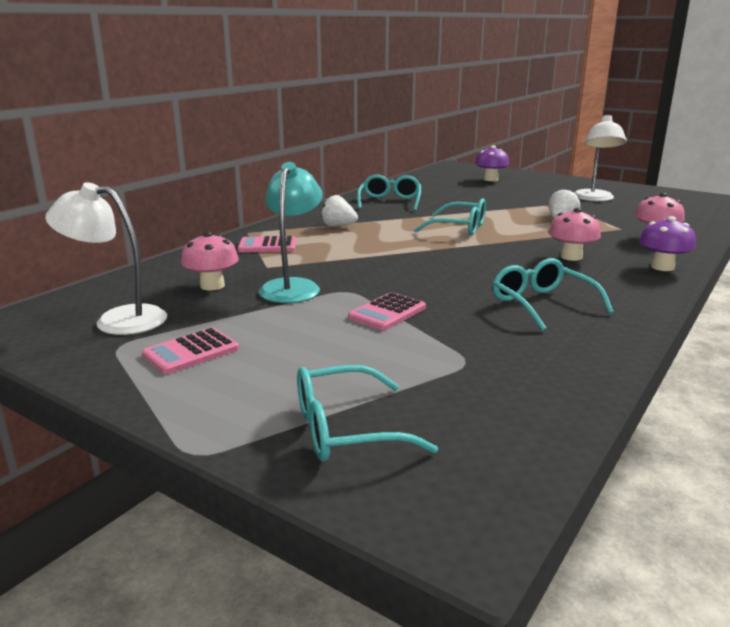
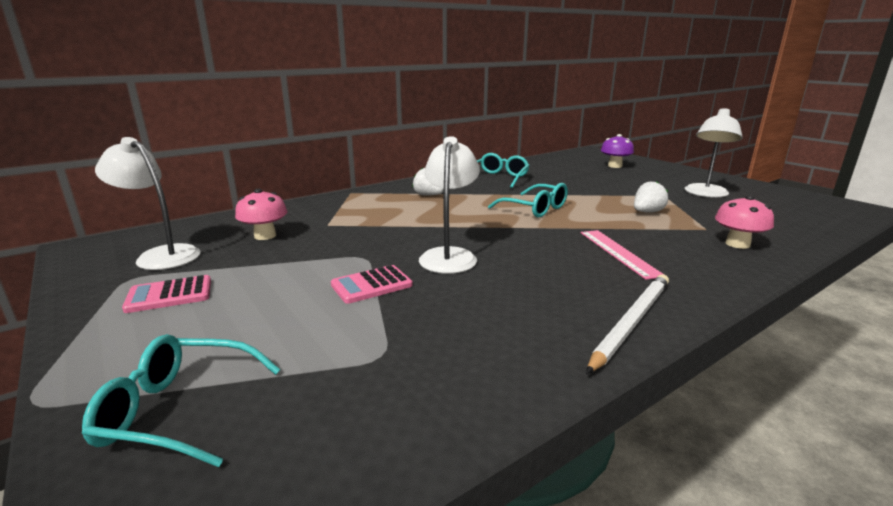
camera: 20 degrees right, 0 degrees up
pink calculator [238,236,296,253] -> none
turquoise lamp [259,162,322,303] -> none
turquoise glasses [493,258,614,331] -> none
pink mushroom [549,208,601,261] -> pink ruler [581,230,664,280]
purple mushroom [639,216,696,271] -> none
none -> white lamp [419,136,480,274]
none -> white pencil [586,274,669,374]

